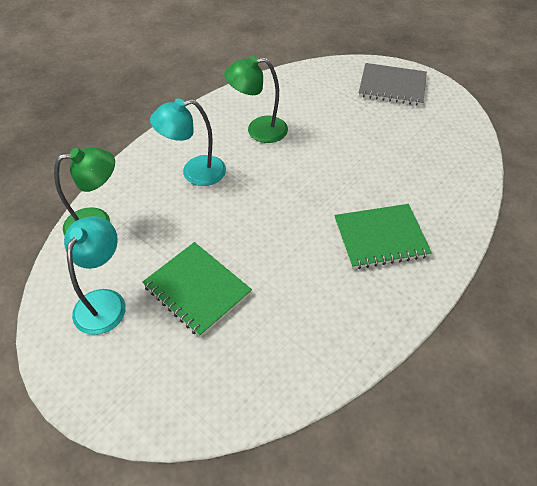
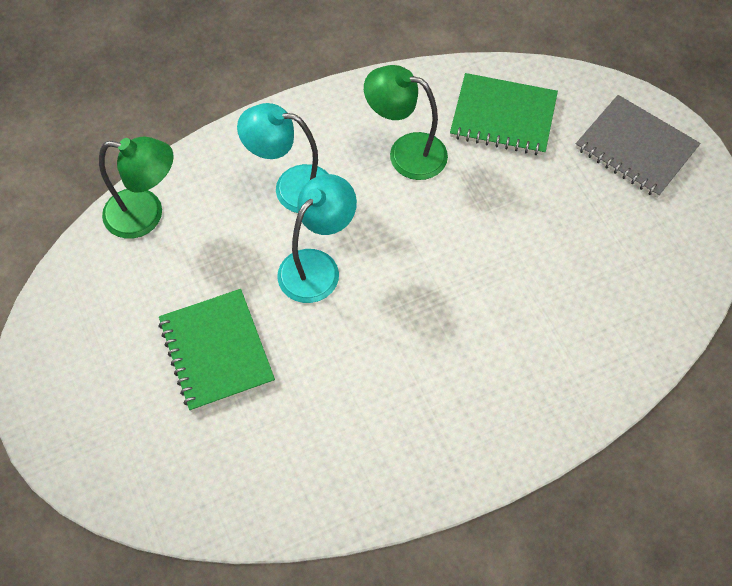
camera: 25 degrees right, 10 degrees up
turquoise lamp [64,216,126,335] -> turquoise lamp moved to [277,174,357,303]
green notebook [334,204,432,269] -> green notebook moved to [450,73,558,155]

